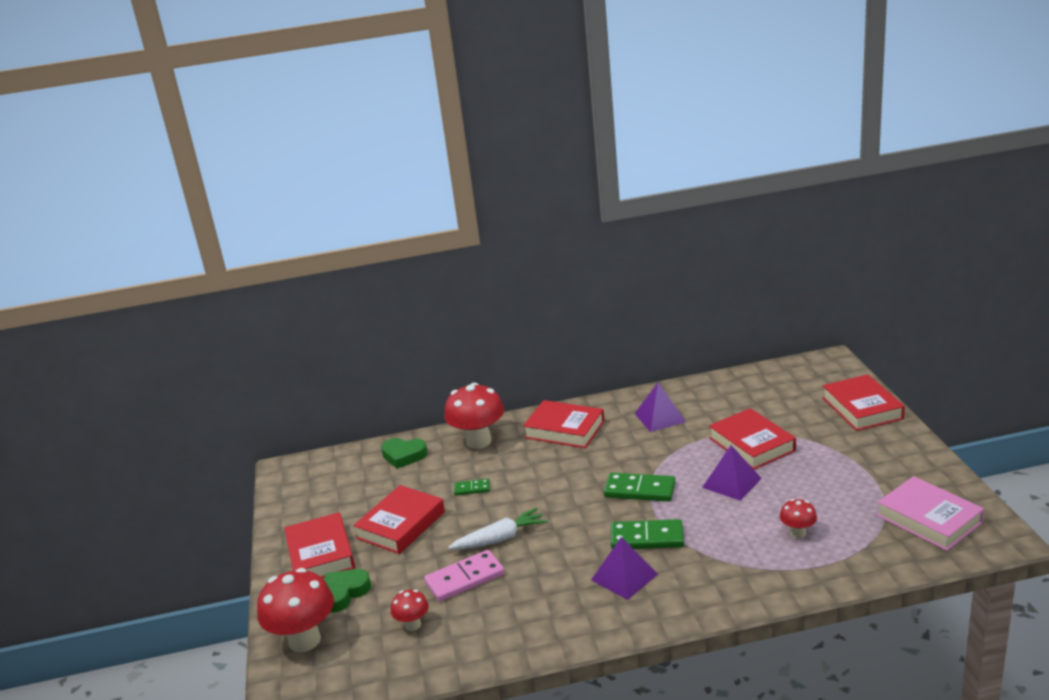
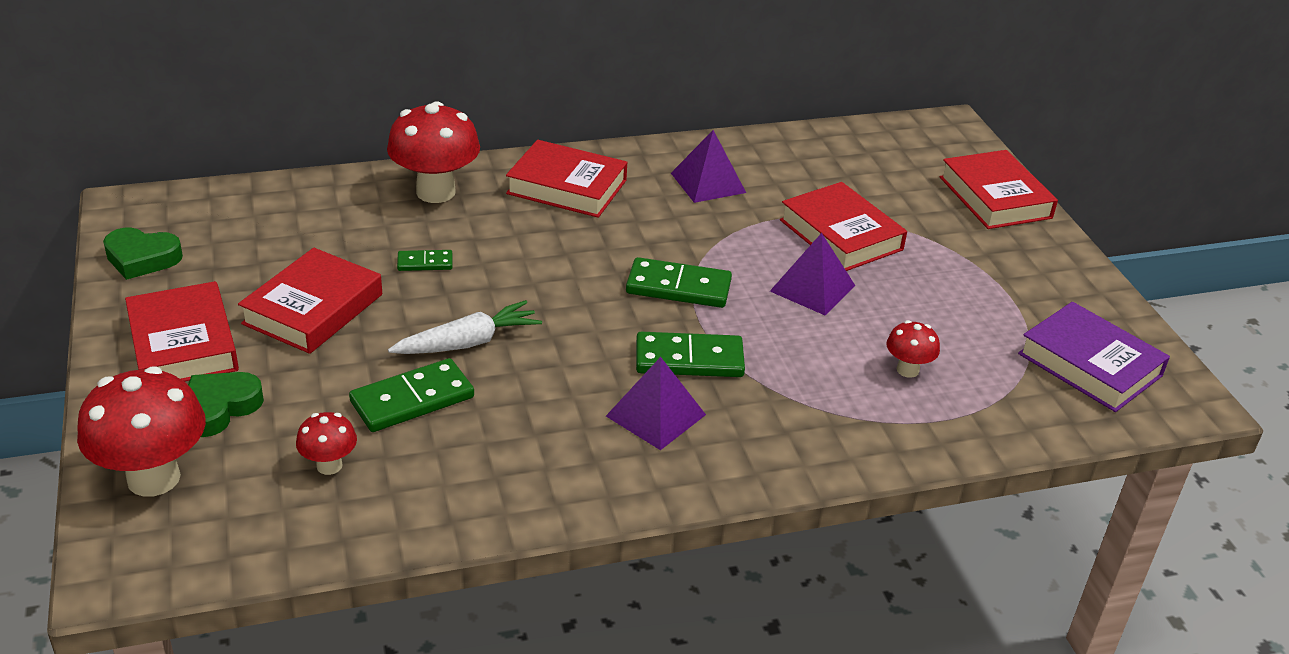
camera: 10 degrees left, 10 degrees up
green heart [381,438,428,469] -> green heart moved to [103,228,183,280]
pink domino [424,550,505,602] -> green domino [349,358,474,432]
pink book [877,476,984,551] -> purple book [1018,302,1170,412]

